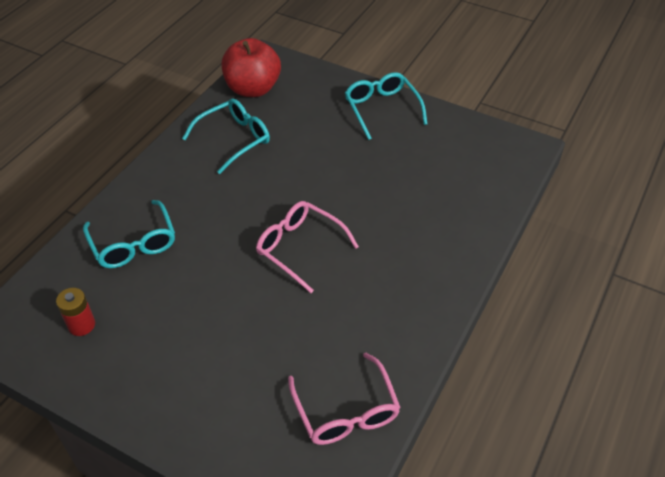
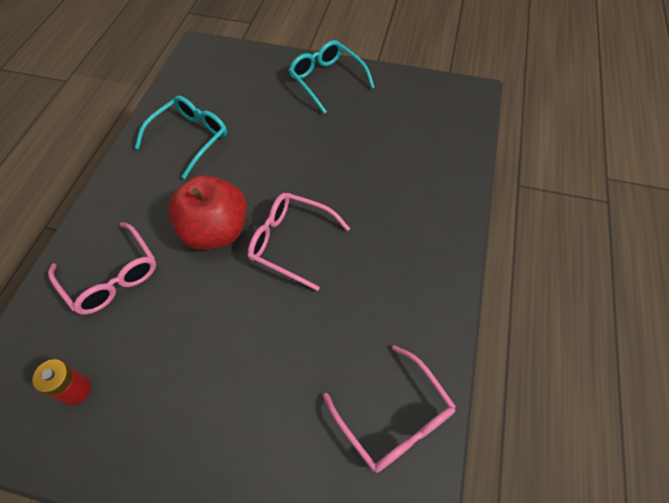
camera: 15 degrees left, 10 degrees up
turquoise glasses [83,200,175,268] -> pink glasses [48,222,156,315]
red apple [222,38,281,97] -> red apple moved to [168,175,247,250]

